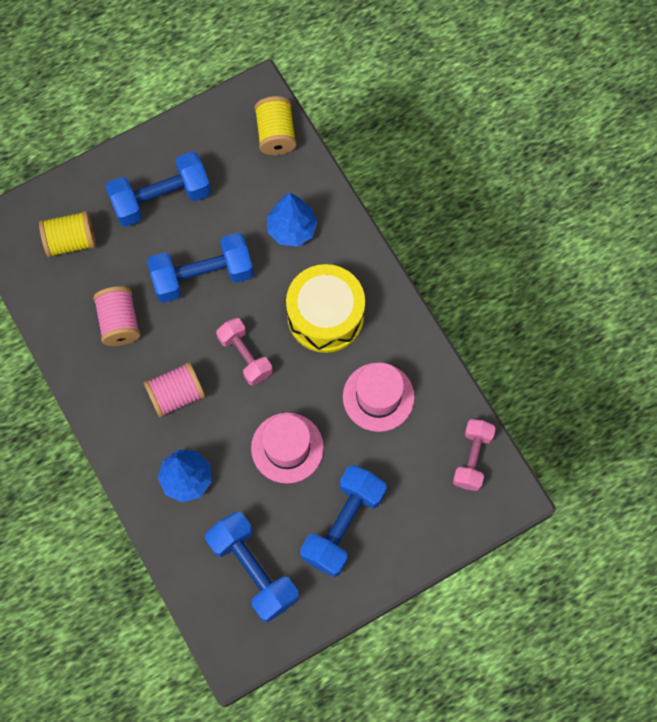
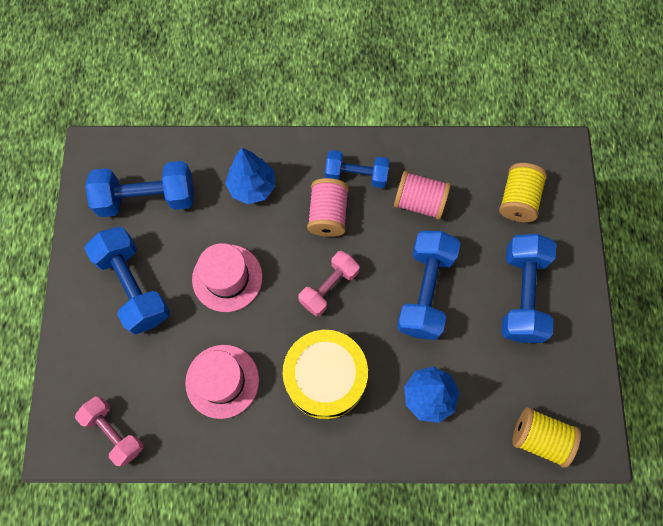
camera: 120 degrees right, 0 degrees up
pink dumbbell [216,318,272,386] -> pink dumbbell turned 45 degrees counterclockwise [298,251,360,317]
none -> blue dumbbell [325,150,390,188]

